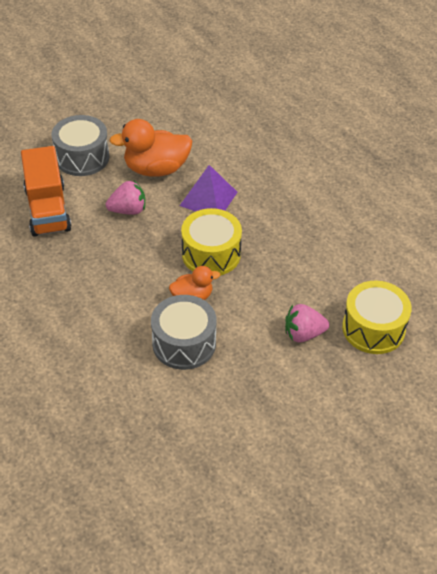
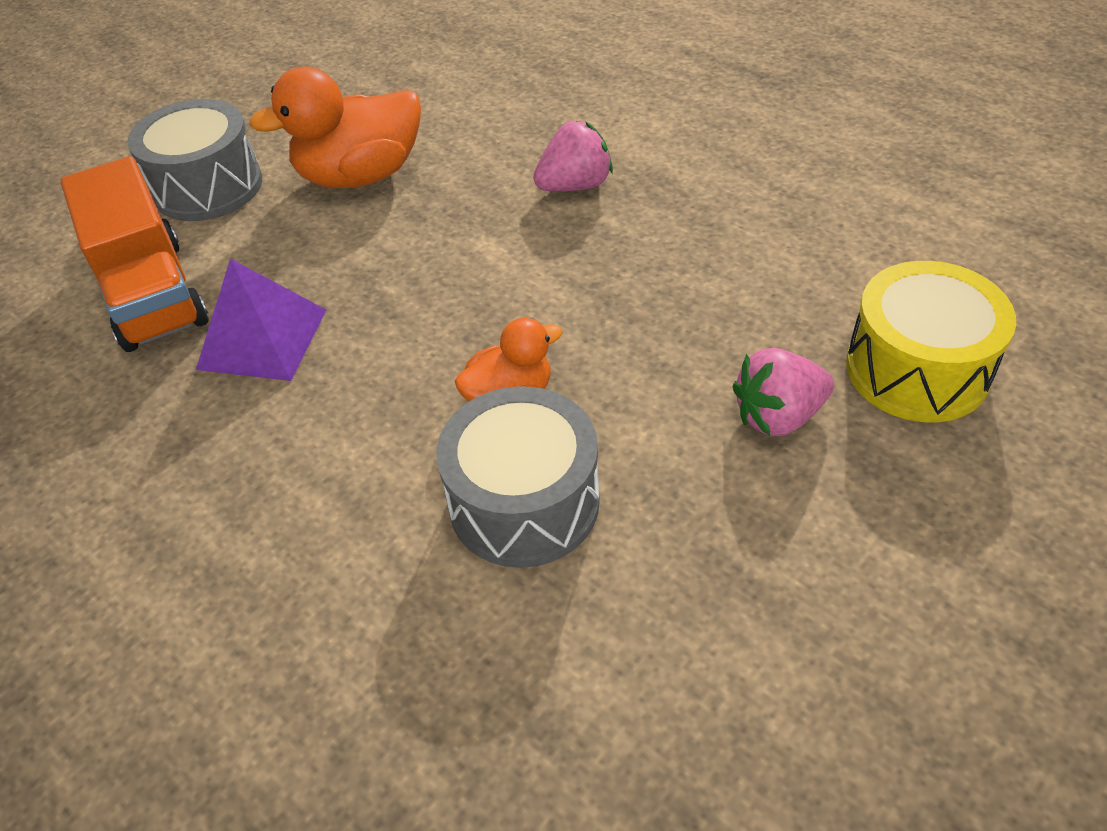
camera: 10 degrees left, 0 degrees up
pink strawberry [106,181,145,215] -> pink strawberry moved to [533,121,613,191]
purple pyramid [180,165,237,212] -> purple pyramid moved to [196,259,326,381]
yellow drum [181,208,242,275] -> none

